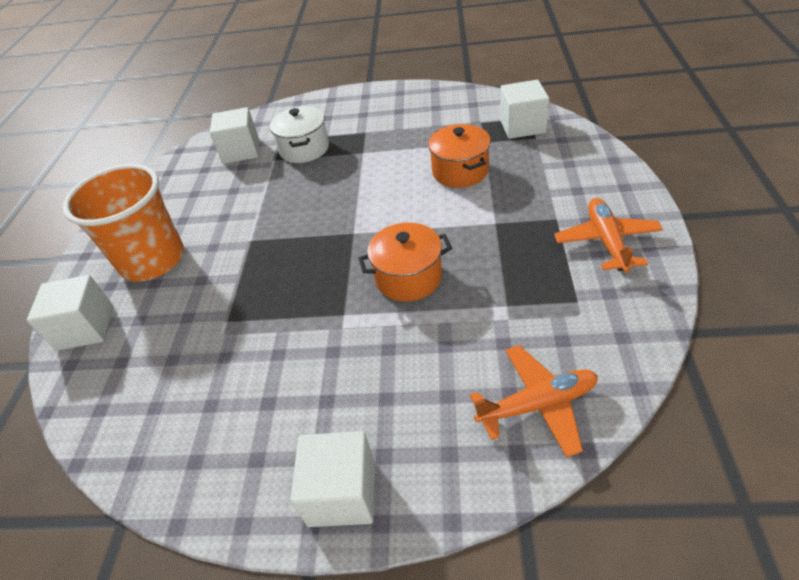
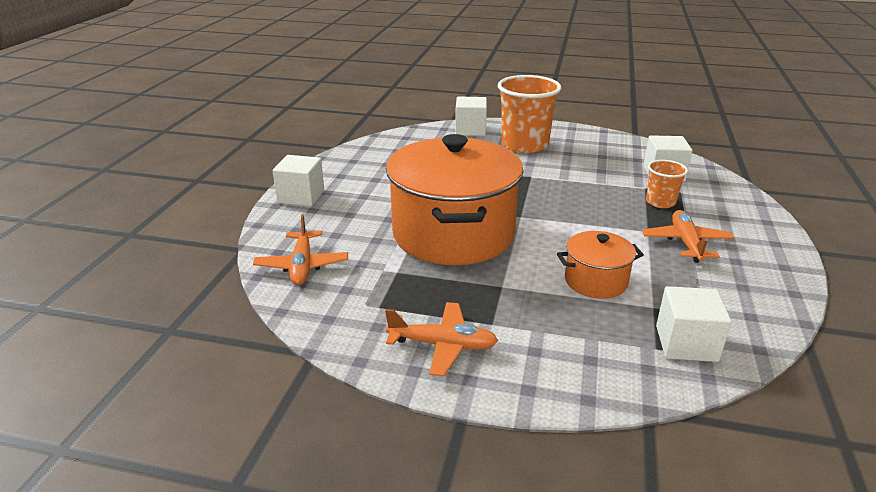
camera: 95 degrees right, 15 degrees down
white pot [270,106,329,163] -> orange cup [646,160,688,208]
orange pot [358,223,452,302] -> orange pot [386,134,524,265], size x2.18
none -> orange plane [642,210,734,263]

